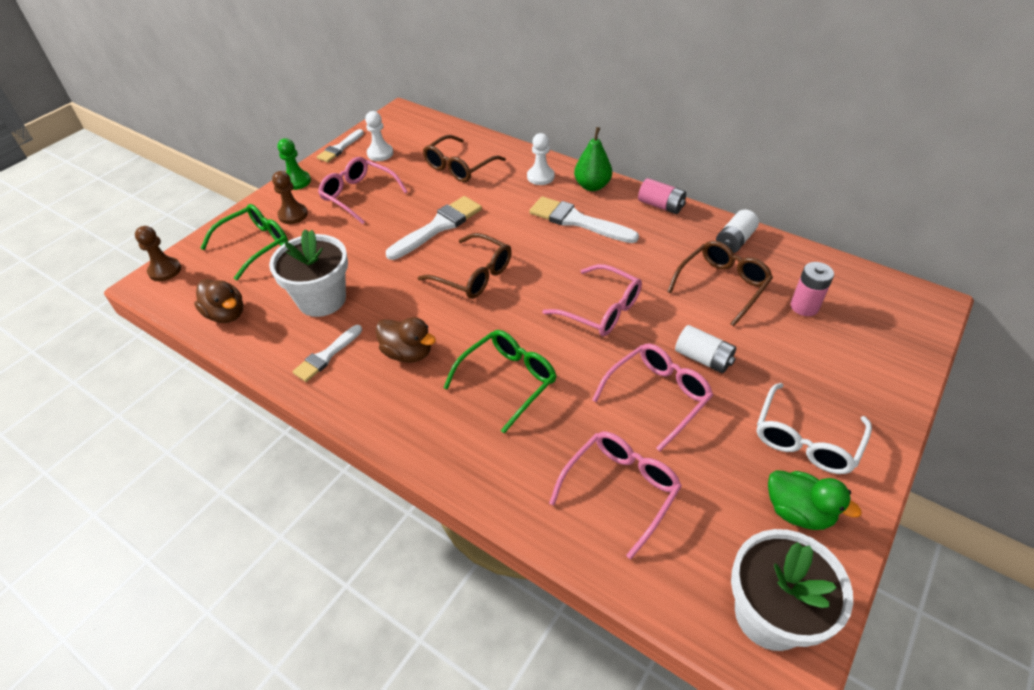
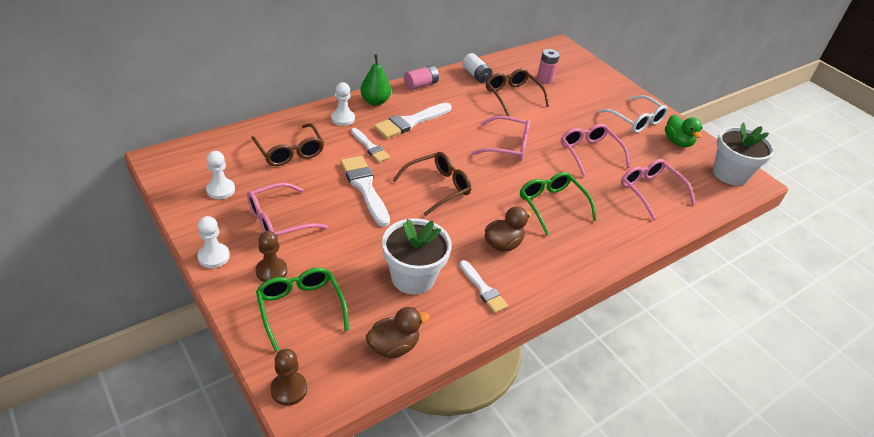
camera: 75 degrees left, 5 degrees down
green pawn [278,138,311,190] -> white pawn [197,216,230,268]
white brush [317,129,364,162] -> white brush moved to [351,128,390,162]
pink glasses [542,264,642,336] -> pink glasses turned 45 degrees clockwise [472,116,530,161]
white battery [675,325,736,373] -> none
green duck [768,470,862,530] -> green duck turned 105 degrees clockwise [665,114,702,147]

